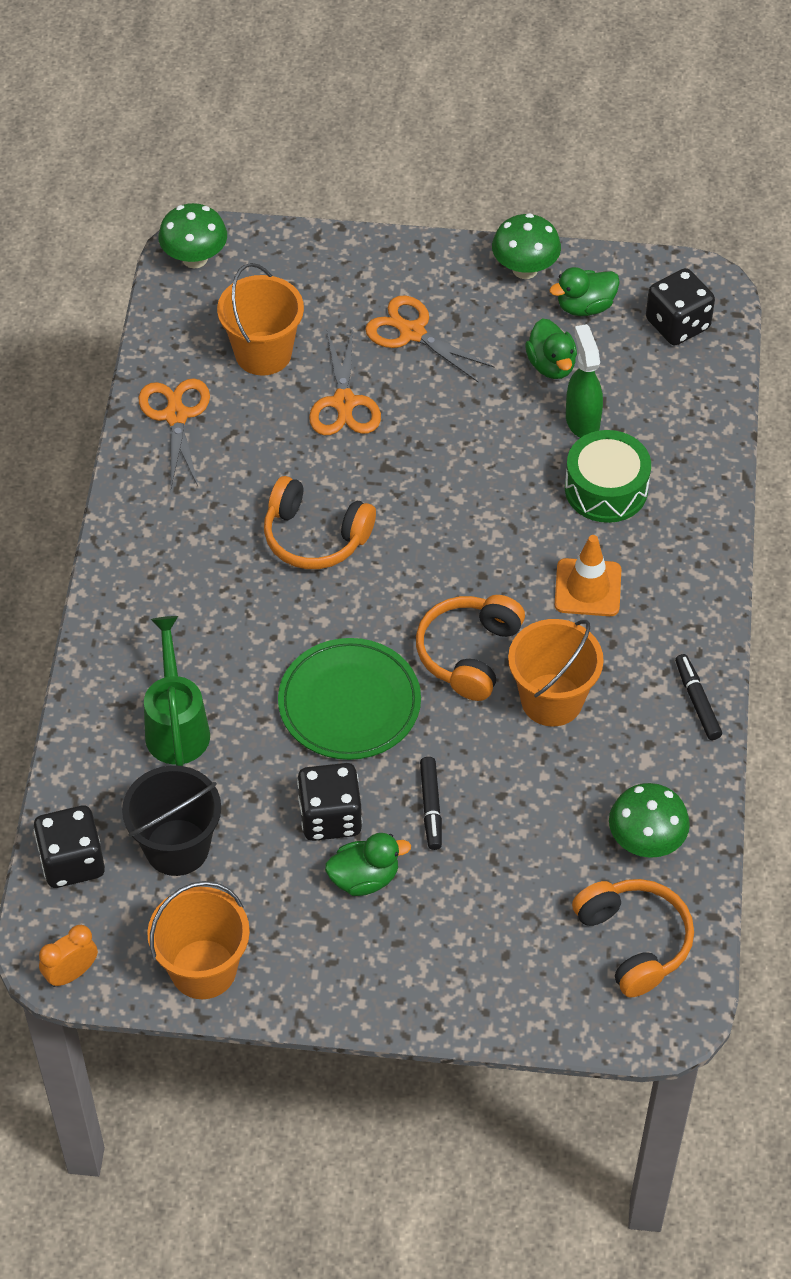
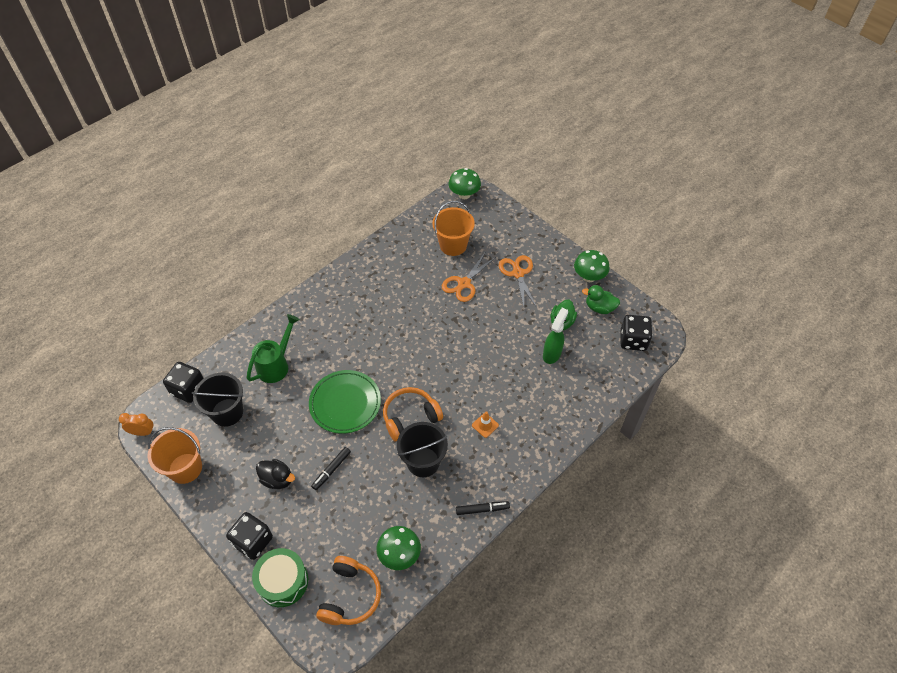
camera: 40 degrees right, 0 degrees up
orange scissors [139,378,210,488] -> none
orange headphones [264,476,376,569] -> none
black dice [297,763,362,841] -> black dice moved to [226,512,273,560]
green duck [325,833,411,896] -> black duck [256,459,295,489]
orange bucket [508,619,604,726] -> black bucket [397,422,448,477]
orange traffic cone [555,535,621,616] -> orange traffic cone [472,411,499,438], size x0.61
green drum [565,430,651,523] -> green drum moved to [252,548,308,607]
black marker [675,654,722,740] -> black marker turned 60 degrees clockwise [456,501,510,515]

